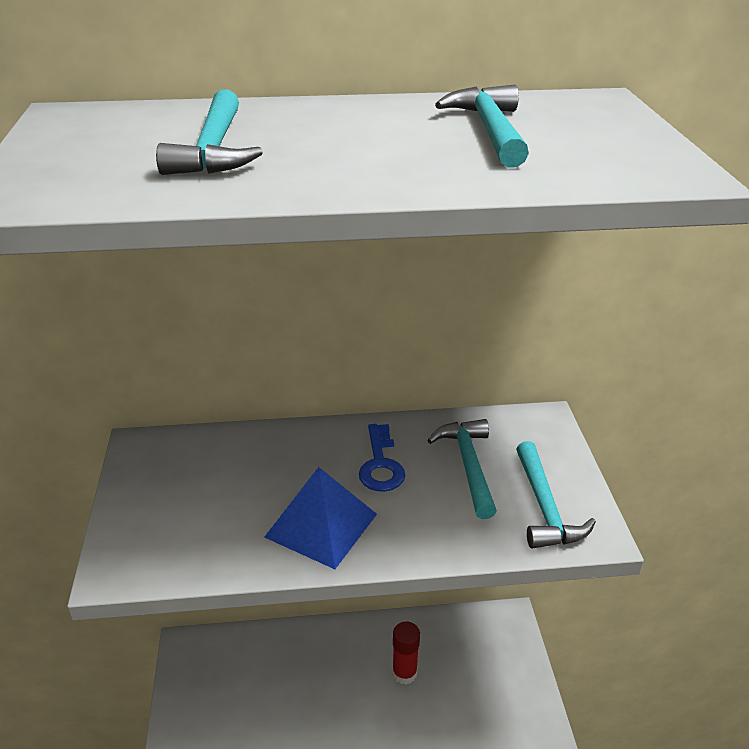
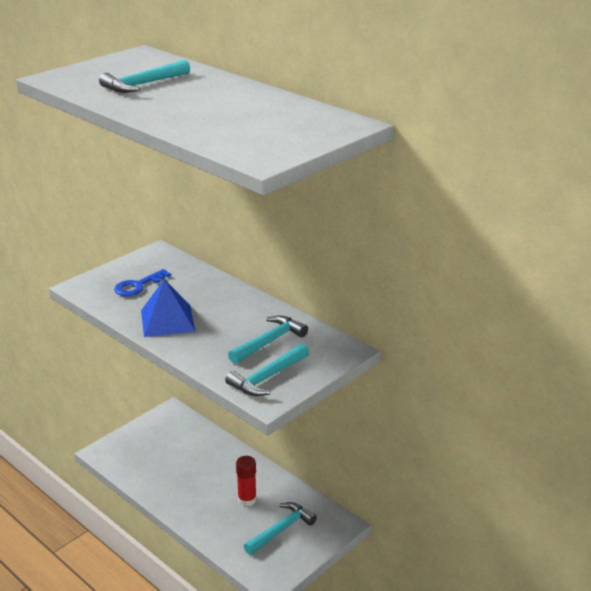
camera: 50 degrees right, 5 degrees down
blue key [359,424,405,492] -> blue key moved to [114,269,171,296]
turquoise hammer [435,84,529,168] -> turquoise hammer moved to [244,502,317,555]

